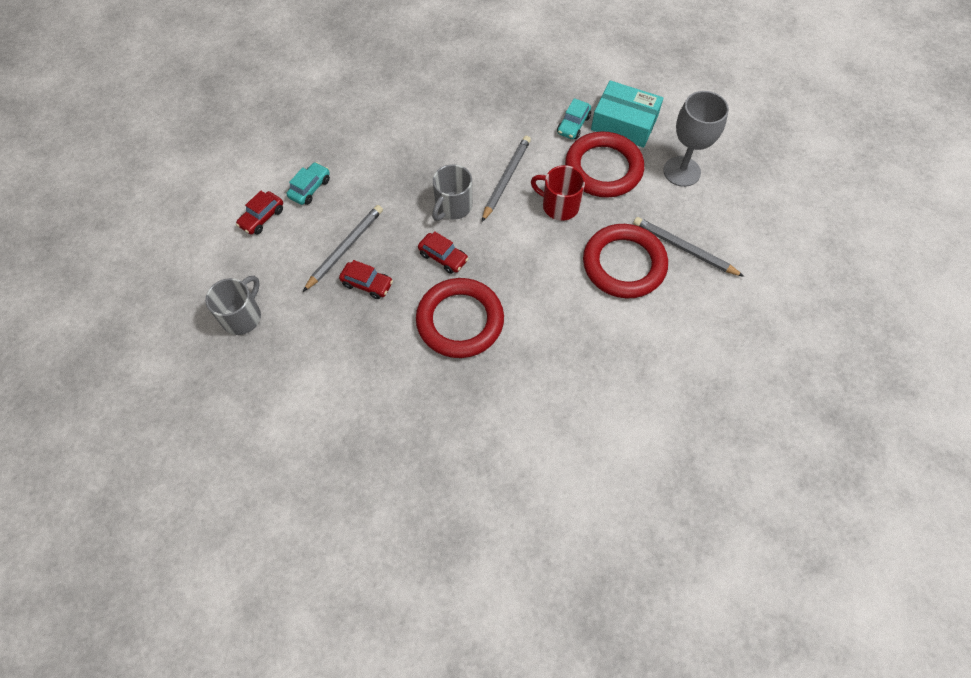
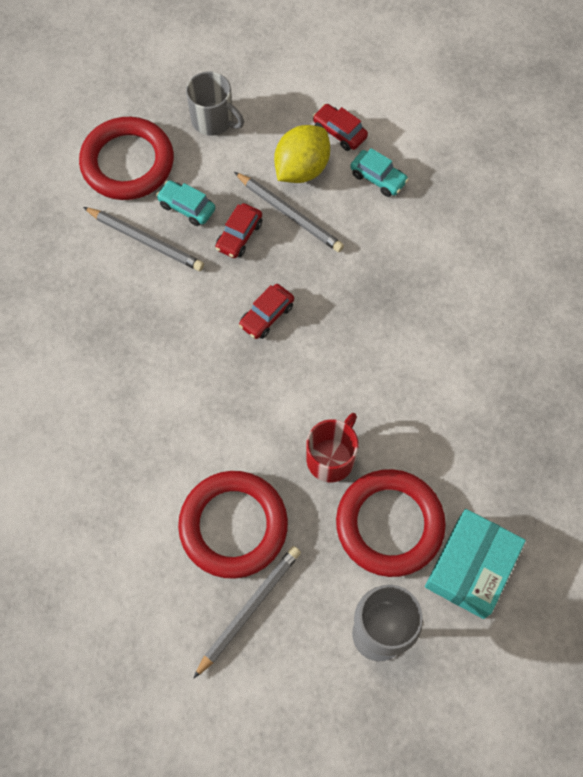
camera: 95 degrees right, 5 degrees up
red ring [416,278,504,358] -> red ring moved to [79,117,174,200]
grey mug [432,164,472,221] -> none
grey pencil [482,136,531,222] -> grey pencil moved to [83,207,204,271]
turquoise car [557,98,591,139] -> turquoise car moved to [156,180,215,226]
none -> yellow lemon [274,125,330,183]

